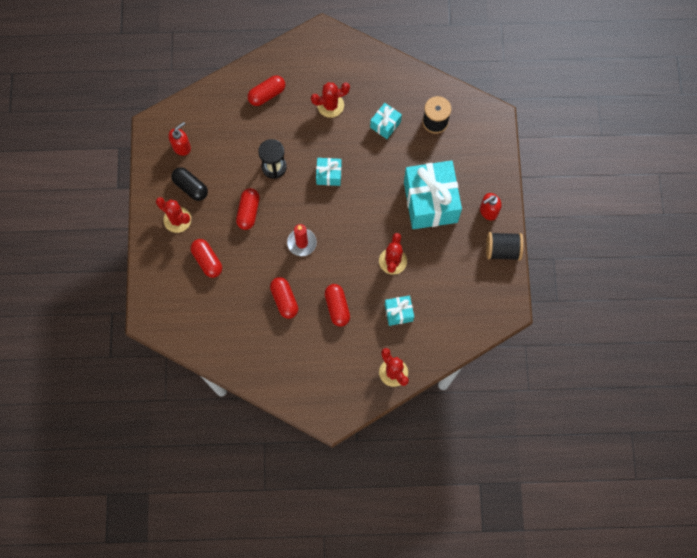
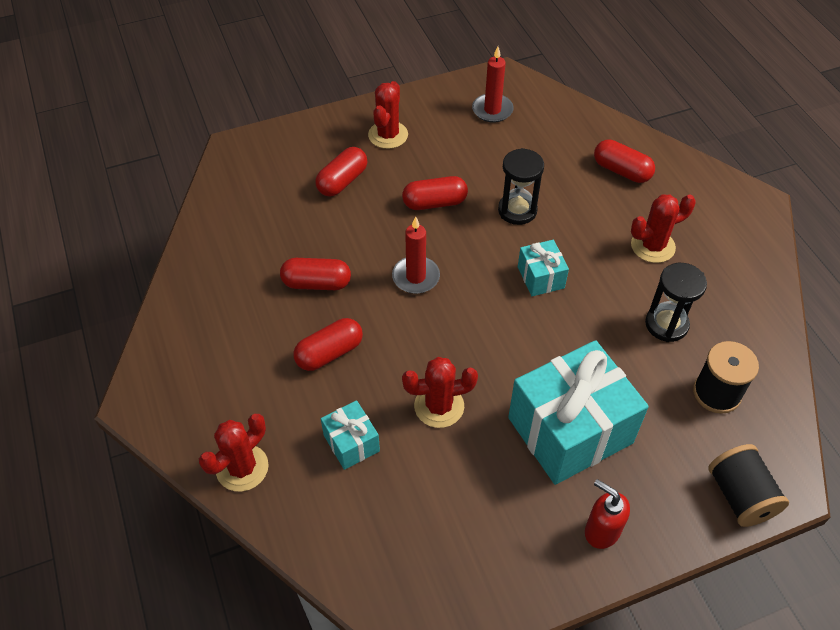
camera: 70 degrees right, 20 degrees down
red soap dispenser [168,122,191,156] -> red candle [472,47,514,123]
black capsule [171,167,208,201] -> none
red capsule [270,277,298,319] -> red capsule turned 45 degrees clockwise [280,258,351,290]
red cactus [311,82,350,118] -> red cactus turned 75 degrees counterclockwise [631,194,696,263]
turquoise gift [370,103,402,139] -> black hourglass [645,263,707,342]
black spool [486,232,524,261] -> black spool moved to [708,444,789,527]

